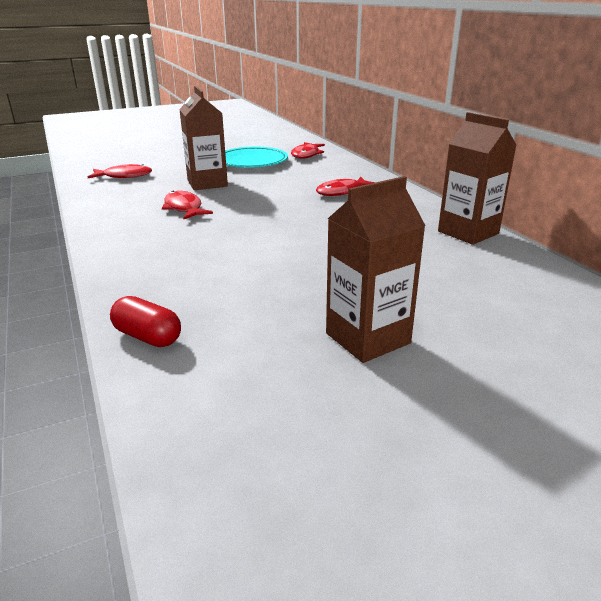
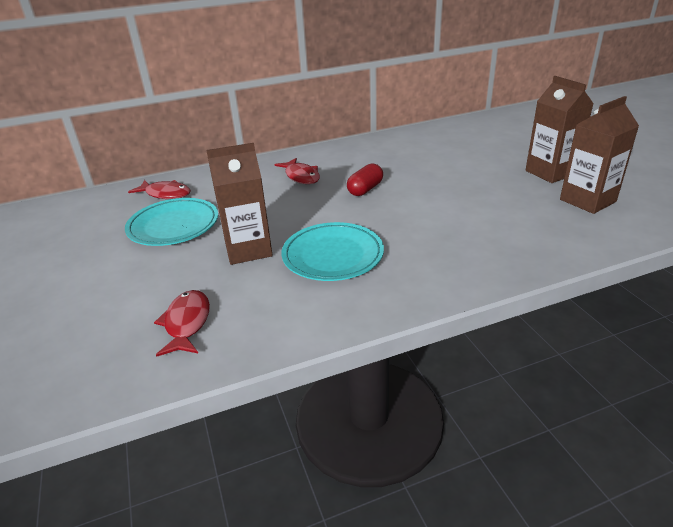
camera: 85 degrees left, 5 degrees up
red capsule [110,296,181,347] -> red capsule moved to [347,163,383,196]
red fish [162,191,213,219] -> turquoise plate [282,222,384,281]
brown carton [438,112,516,245] -> brown carton moved to [560,96,639,214]

